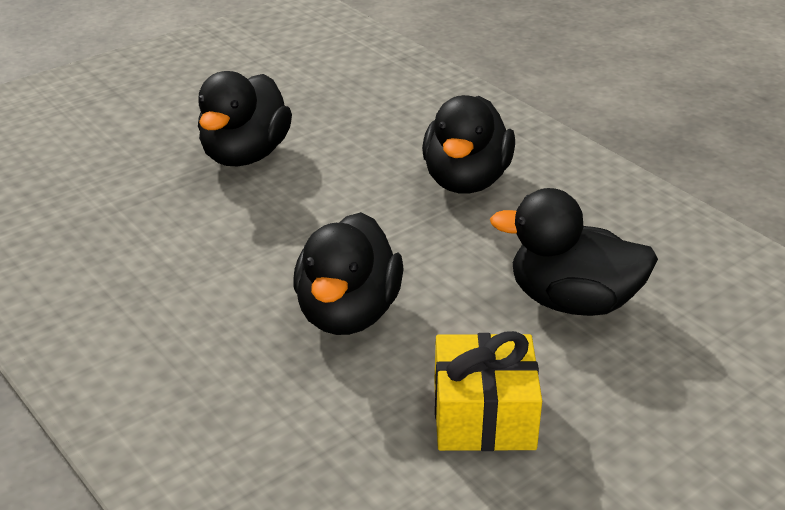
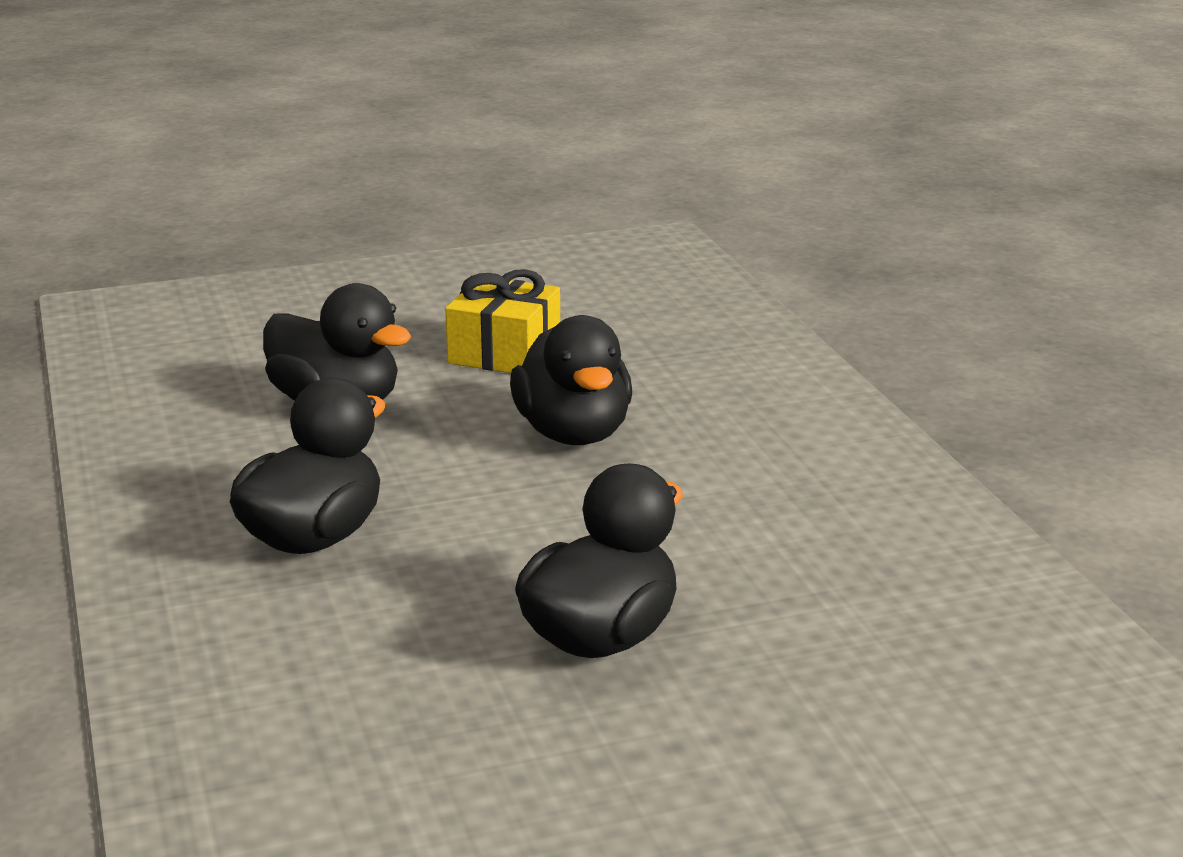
camera: 160 degrees left, 10 degrees down
black duck [293,212,404,335] -> black duck turned 135 degrees clockwise [510,315,632,445]

